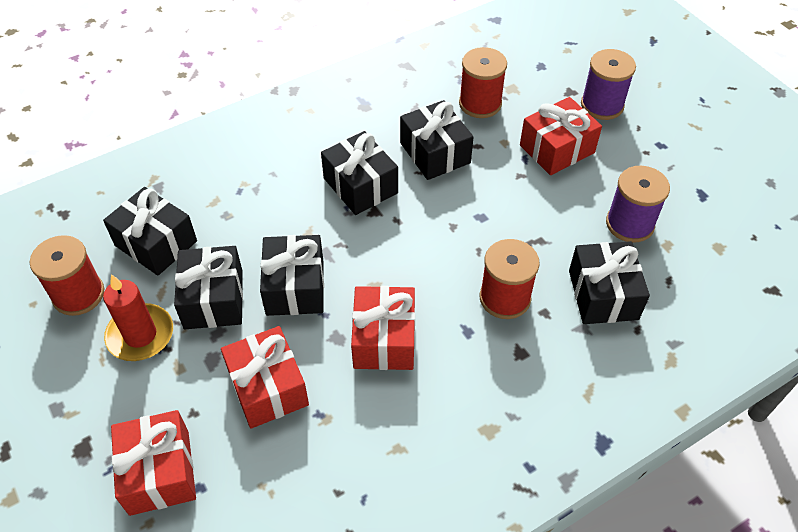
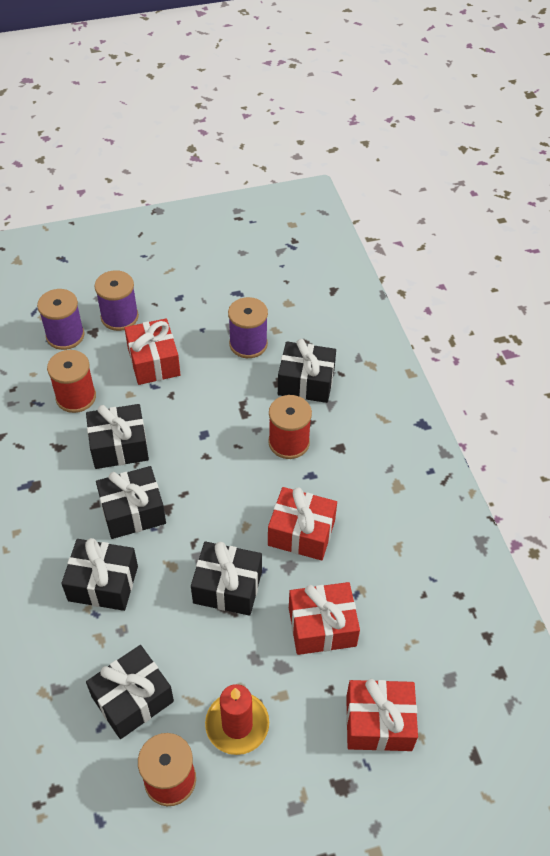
camera: 75 degrees left, 0 degrees up
black gift [174,246,243,329] -> black gift moved to [61,538,138,611]
none -> purple spool [37,289,84,350]

